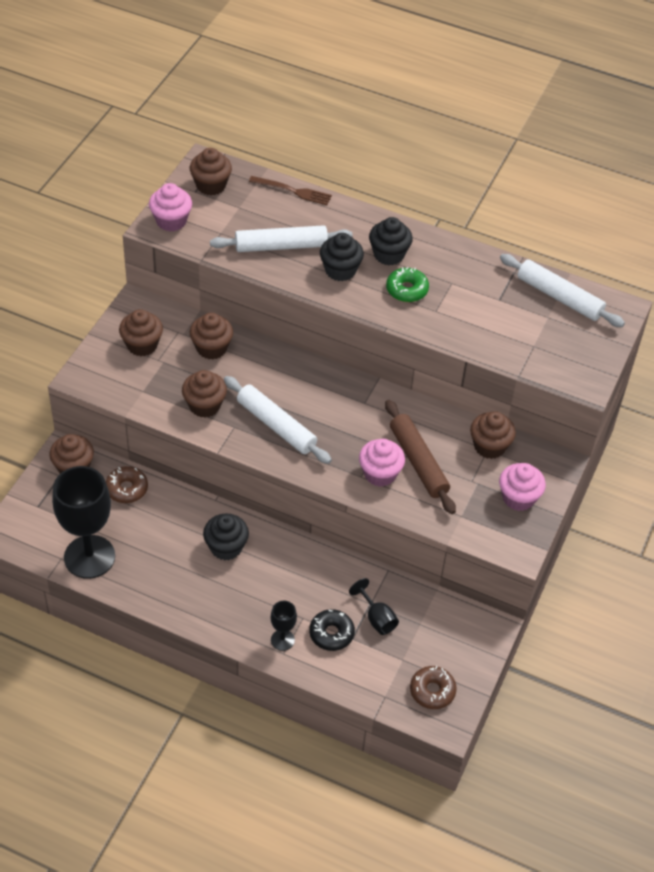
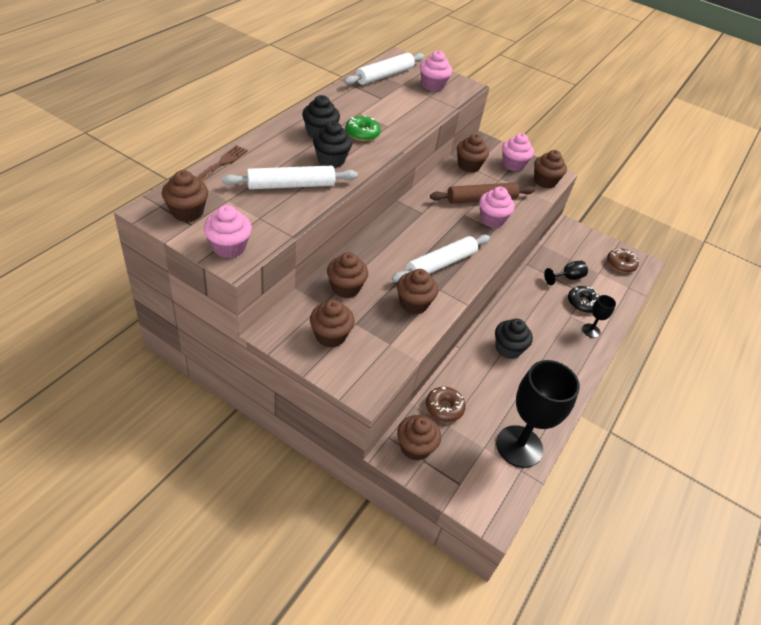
camera: 85 degrees left, 5 degrees down
white rolling pin [210,225,352,252] -> white rolling pin turned 75 degrees clockwise [222,166,358,189]
none -> pink cupcake [420,51,452,92]
none -> brown cupcake [534,150,567,188]

